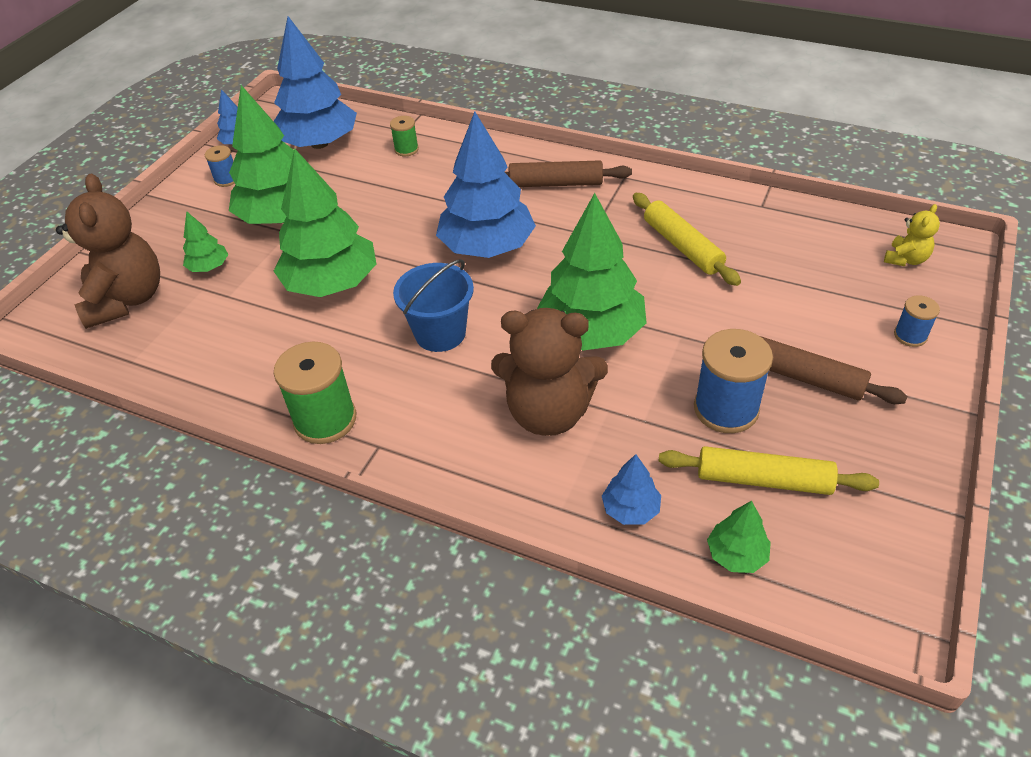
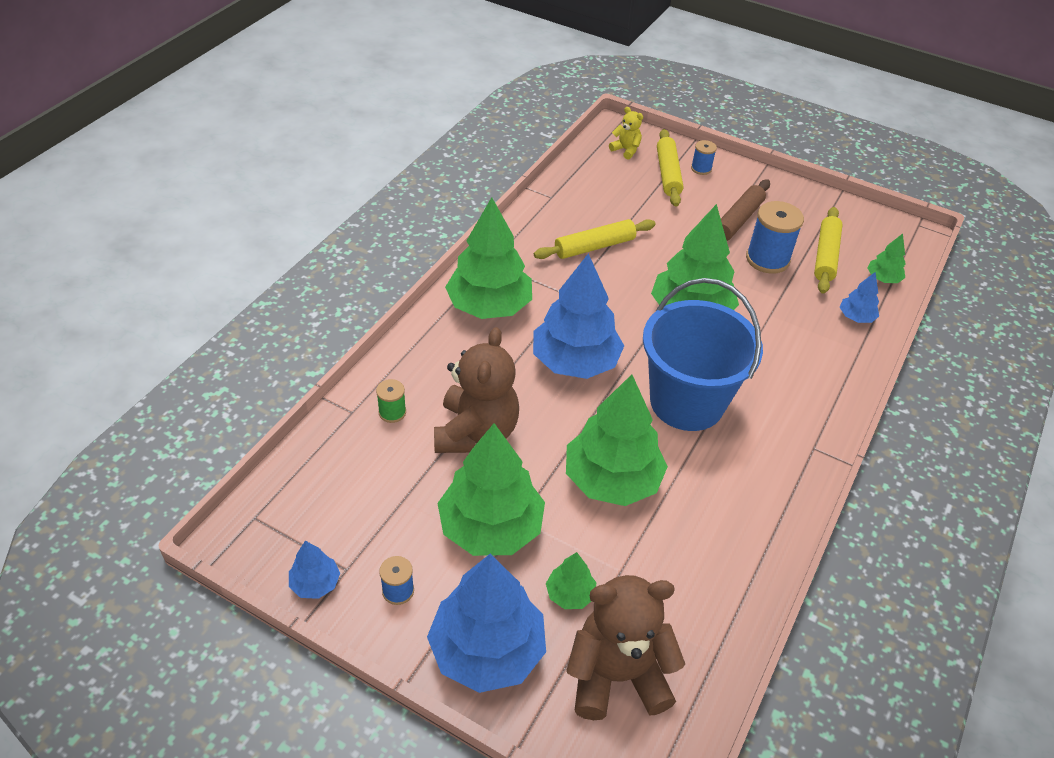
camera: 90 degrees left, 0 degrees up
blue tree [274,16,357,149] -> blue tree moved to [427,554,546,693]
green spool [274,342,356,444] -> none
blue bucket [393,259,474,352] -> blue bucket [643,278,763,431], size x1.67
brown teddy bear [491,308,608,436] -> brown teddy bear moved to [434,327,519,453]
brown rolling pin [505,160,632,187] -> green tree [445,197,532,319]
none -> yellow rolling pin [657,129,683,206]

